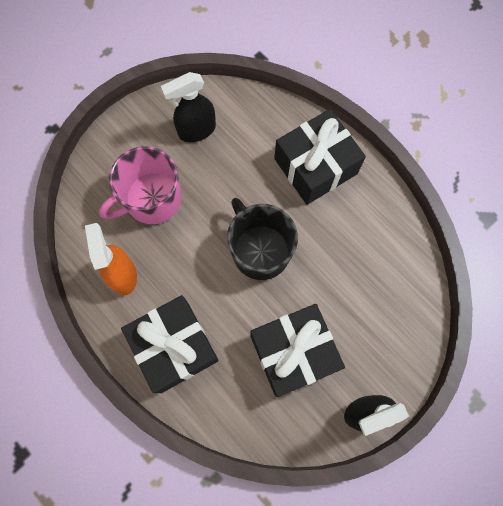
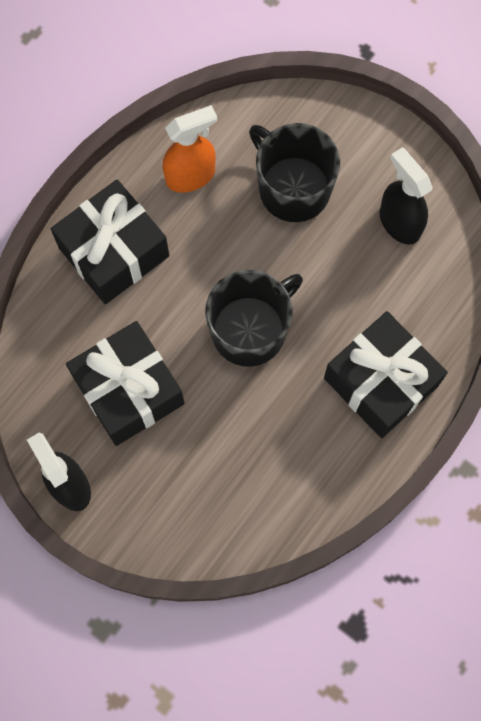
camera: 80 degrees right, 0 degrees up
pink mug [99,146,182,224] -> black mug [249,123,340,222]

